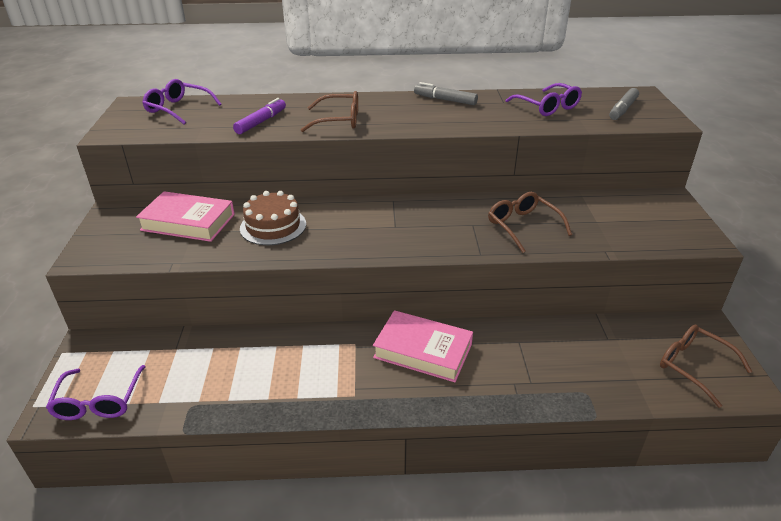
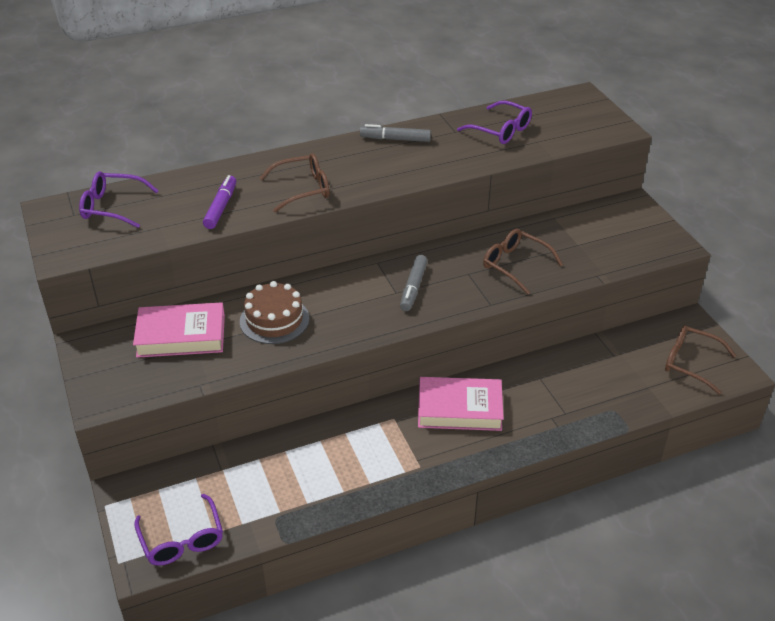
camera: 20 degrees left, 5 degrees up
grey marker [609,88,639,120] -> grey marker moved to [400,255,427,311]

